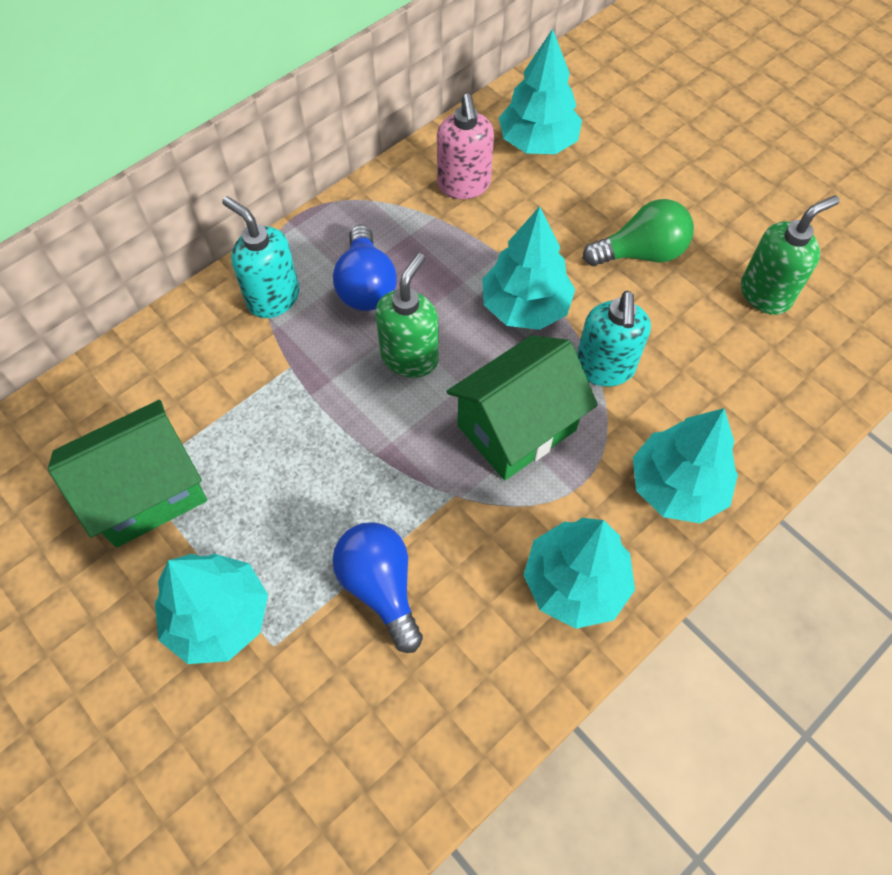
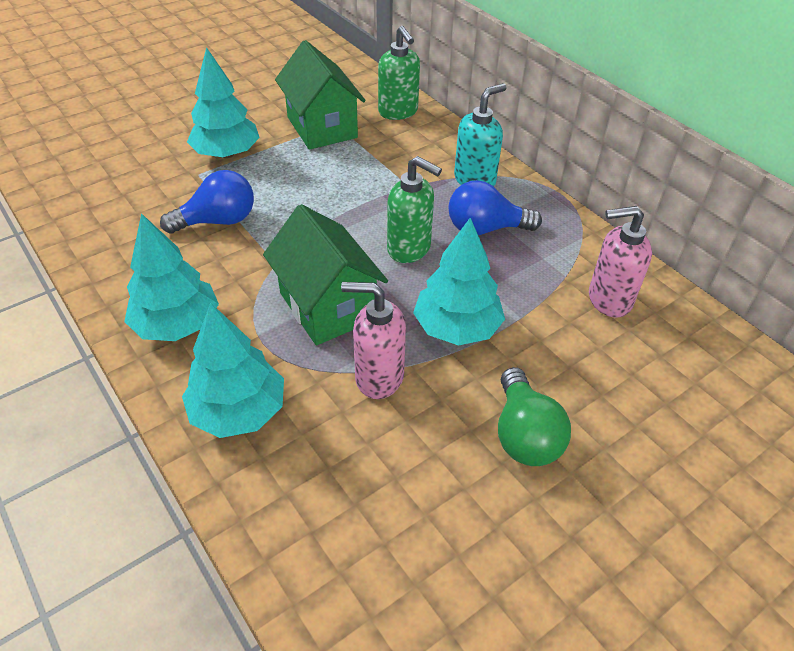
camera: 95 degrees right, 15 degrees down
turquoise tree [499,29,582,154] -> none
turquoise soap dispenser [577,291,651,386] -> pink soap dispenser [341,282,406,399]
green soap dispenser [741,195,839,315] -> green soap dispenser moved to [378,26,420,120]

